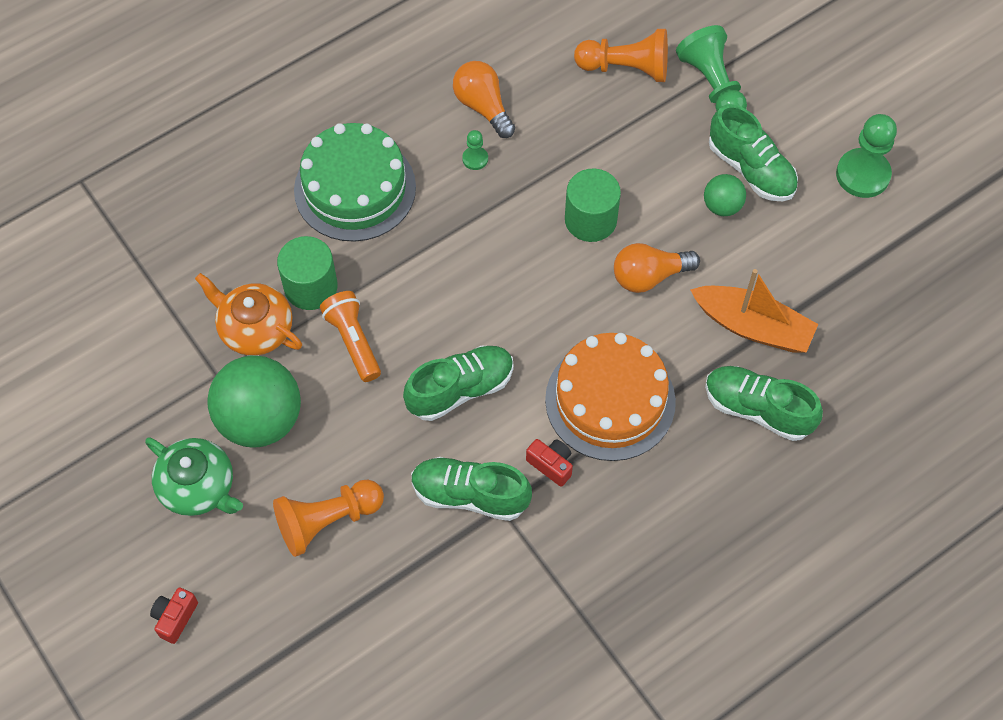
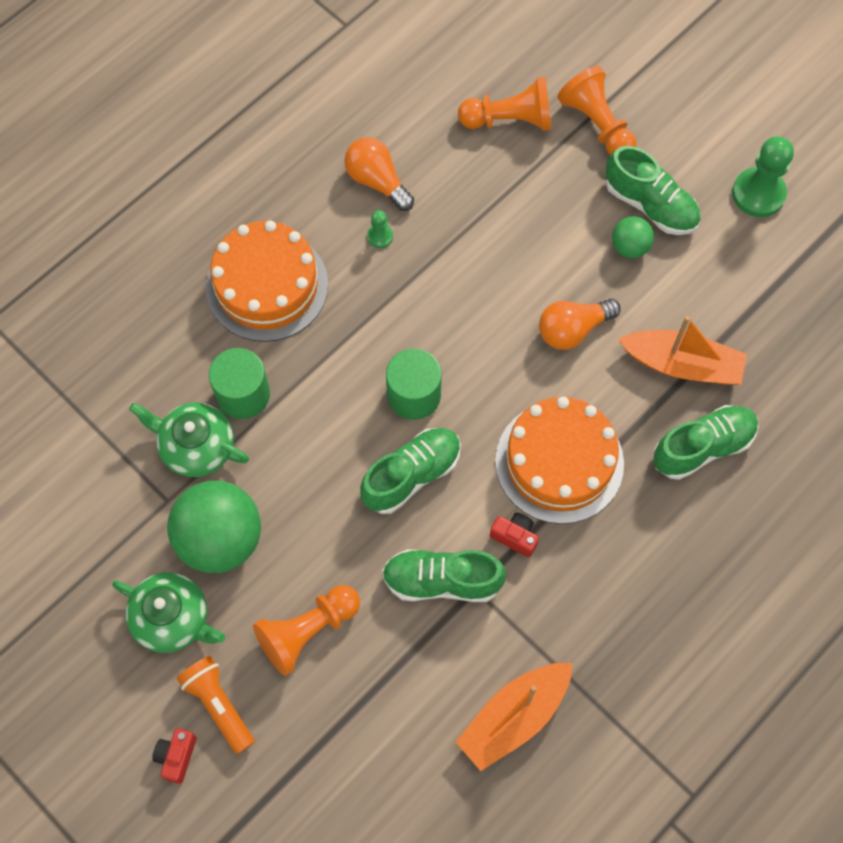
camera: 10 degrees left, 5 degrees up
orange teapot [195,273,302,356] -> green teapot [129,402,249,477]
green cake [294,123,416,242] -> orange cake [206,221,328,342]
orange flashlight [320,291,381,382] -> orange flashlight moved to [177,656,254,754]
green cylinder [565,169,621,242] -> green cylinder moved to [386,349,442,420]
green pawn [676,25,747,111] -> orange pawn [557,66,636,155]
green shoe [705,366,823,441] -> green shoe turned 135 degrees clockwise [653,405,759,480]
none -> orange boat [456,663,573,771]

